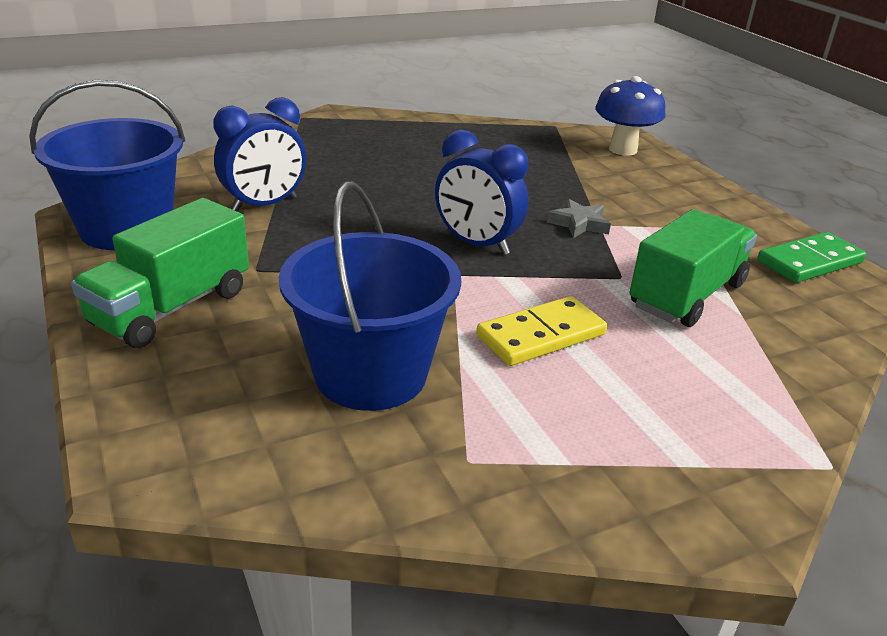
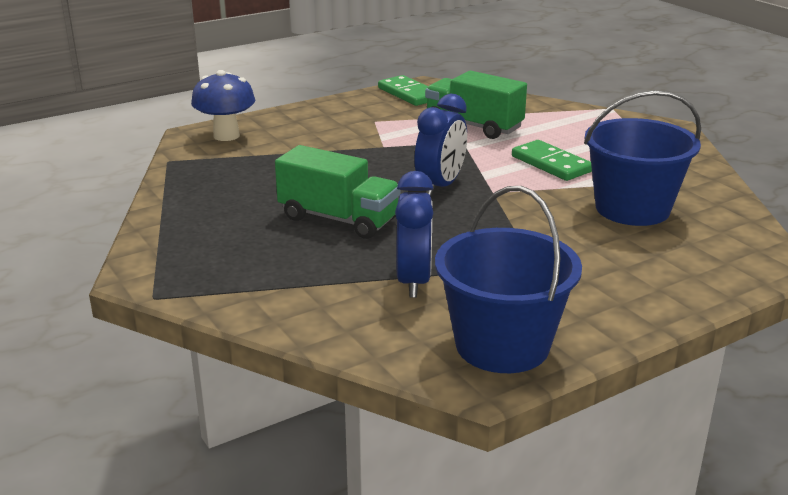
camera: 95 degrees left, 5 degrees down
green truck [71,198,249,348] -> green truck moved to [275,145,400,239]
blue clock [213,97,306,212] -> blue clock turned 45 degrees clockwise [395,171,433,298]
yellow domino [476,296,607,366] -> green domino [512,140,592,181]
grey star [547,199,611,238] -> none

